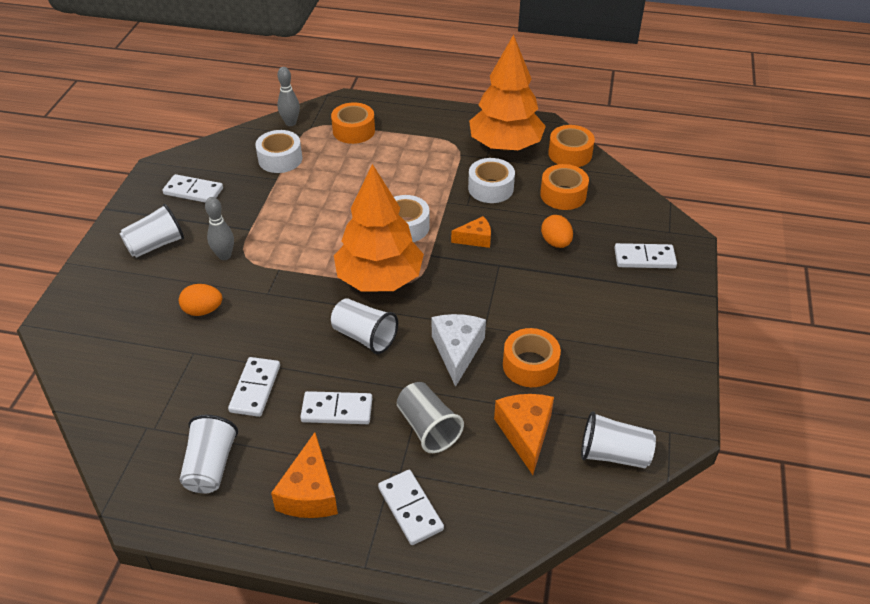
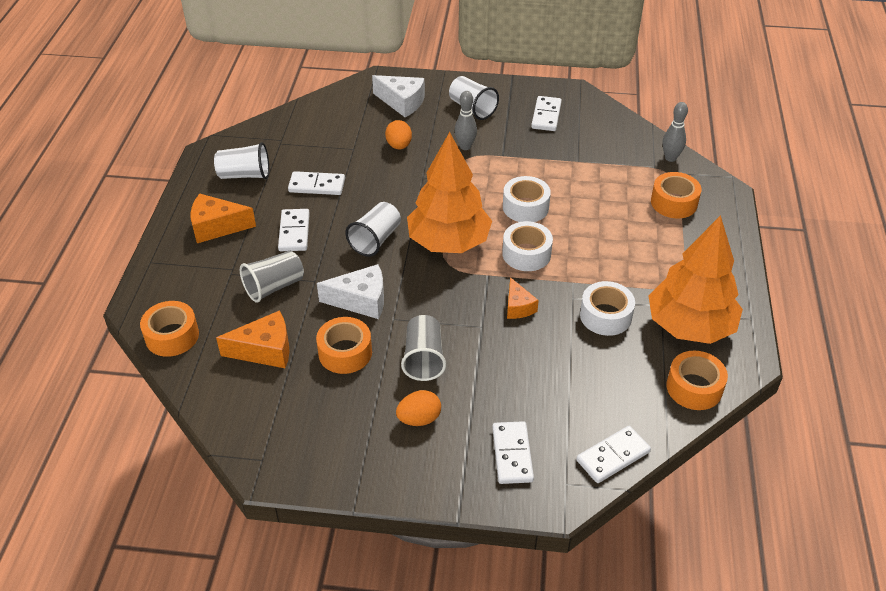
camera: 85 degrees right, 0 degrees up
white tape [255,130,302,173] -> white tape moved to [503,176,551,222]
white domino [378,470,444,545] -> white domino moved to [576,426,651,483]
orange tape [540,164,589,210] -> orange tape moved to [140,301,199,357]
orange egg [541,215,573,248] -> orange egg moved to [396,390,441,426]
white cup [581,411,656,468] -> none
none -> white cheese [372,75,425,117]
none -> grey cup [401,315,446,381]

